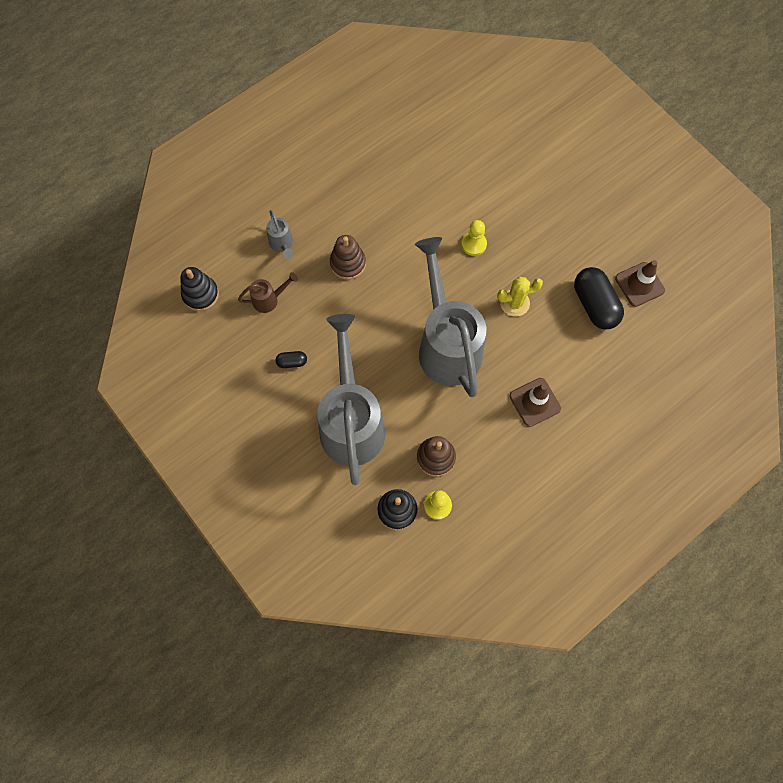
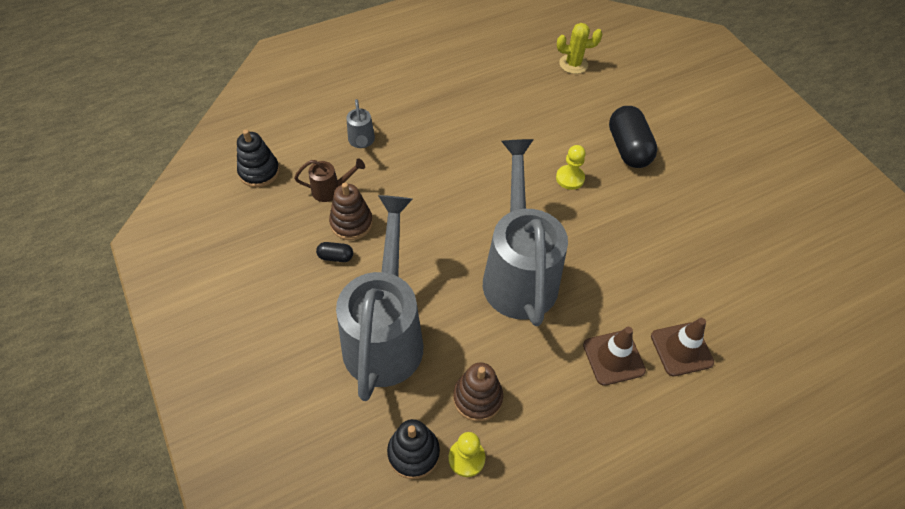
camera: 10 degrees right, 15 degrees down
brown stacking toy [330,235,366,280] -> brown stacking toy moved to [329,183,373,240]
yellow cactus [497,277,543,317] -> yellow cactus moved to [557,23,603,74]
black capsule [574,267,624,330] -> black capsule moved to [609,106,658,168]
brown traffic cone [615,260,665,307] -> brown traffic cone moved to [651,318,714,376]

